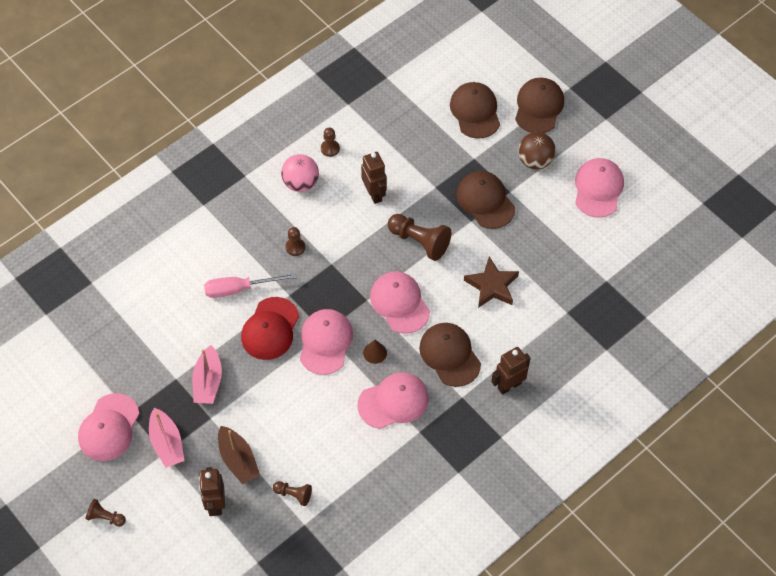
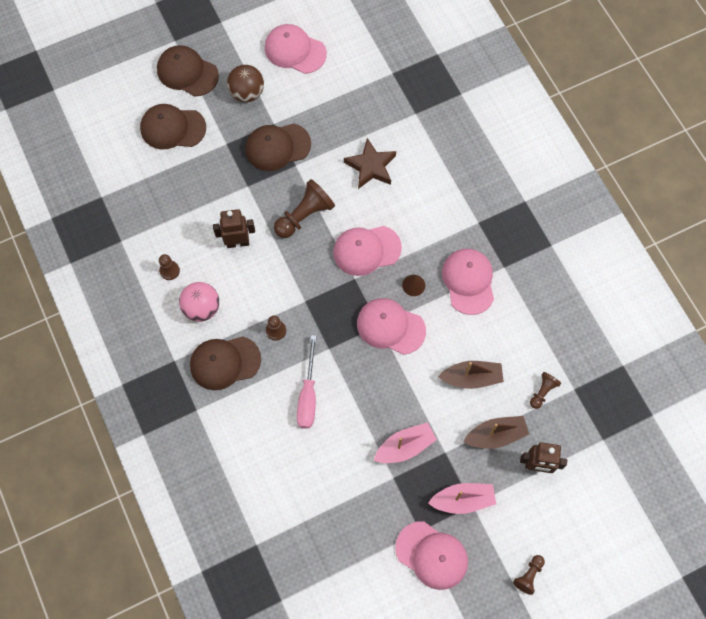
camera: 75 degrees left, 10 degrees up
pink boat [192,345,222,404] -> pink boat turned 45 degrees counterclockwise [373,422,437,463]
red cap [241,297,299,360] -> none
brown cap [419,323,481,387] -> brown cap moved to [190,336,261,390]
brown robot [491,347,530,395] -> none
none -> brown boat [438,361,504,389]

